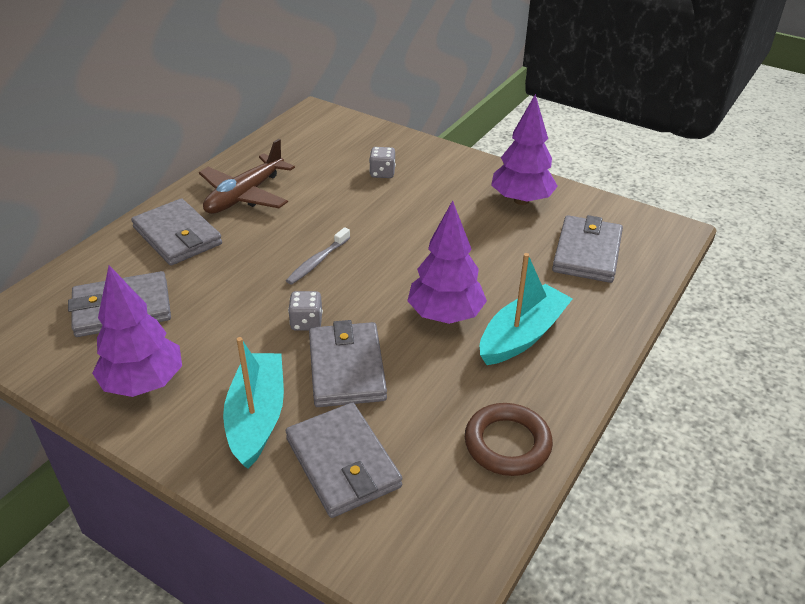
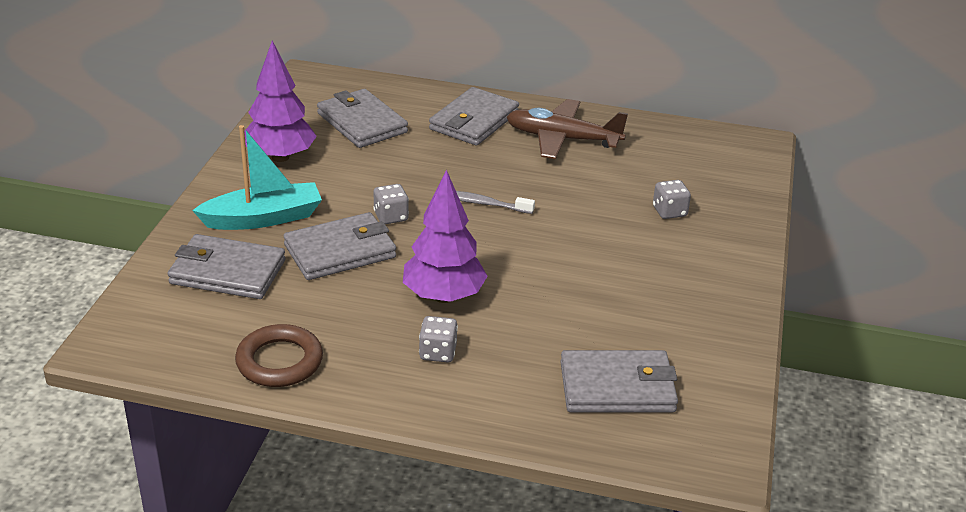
camera: 70 degrees right, 5 degrees down
grey wallet [286,402,402,518] -> grey wallet turned 60 degrees clockwise [168,234,286,299]
turquoise boat [480,253,573,365] -> grey dice [419,316,458,363]
purple tree [491,94,558,205] -> none

